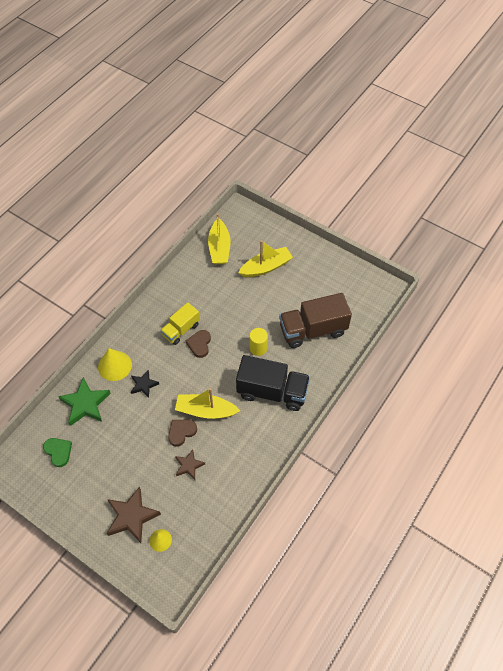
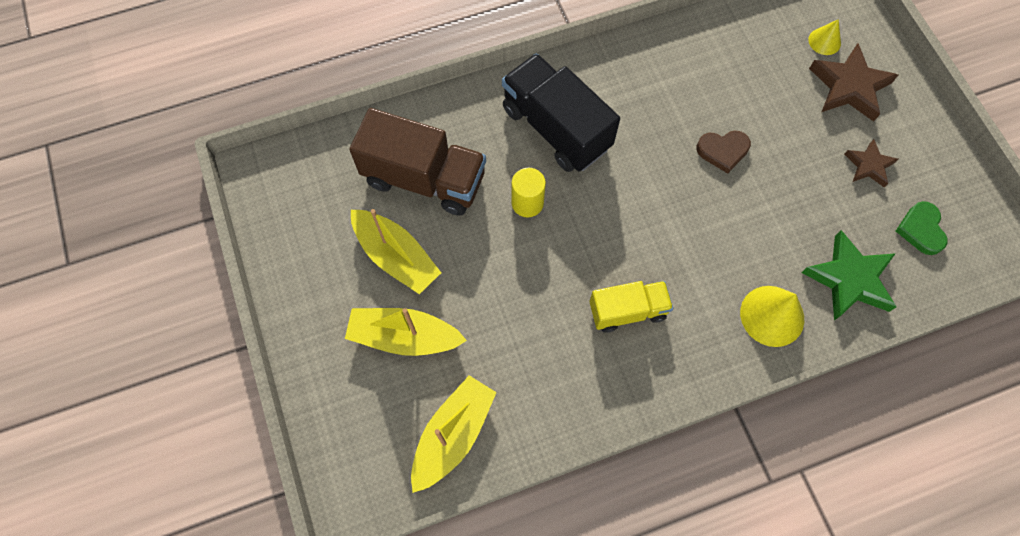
camera: 145 degrees left, 10 degrees up
black star [131,370,159,398] -> none
yellow boat [175,388,240,419] -> yellow boat moved to [351,209,441,294]
brown star [175,449,205,480] -> brown star moved to [844,139,899,187]
brown heart [186,330,211,358] -> none

